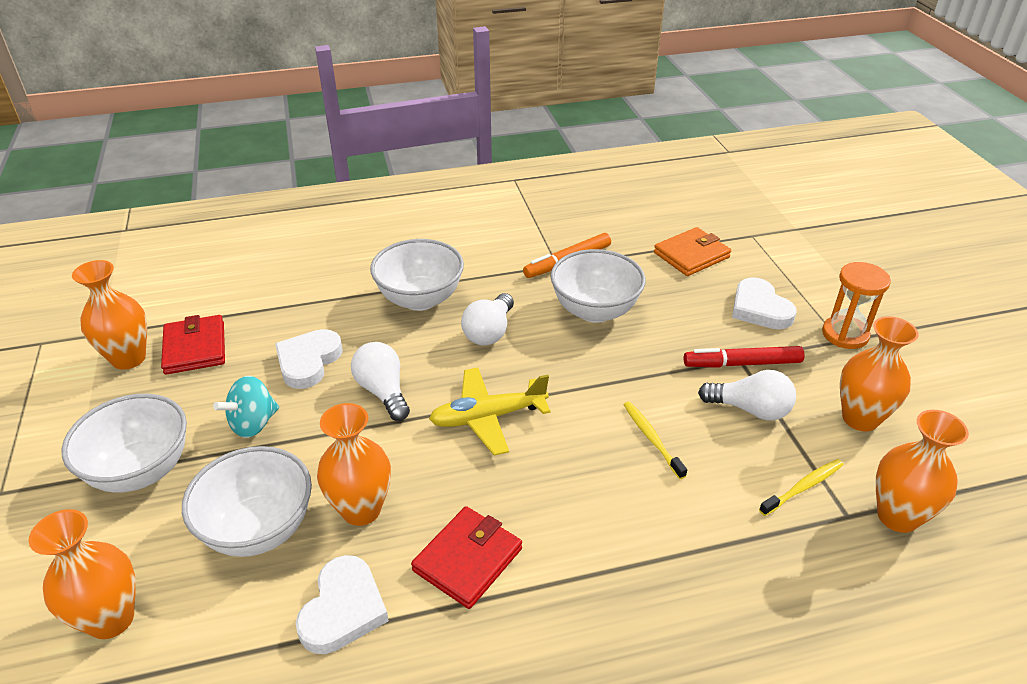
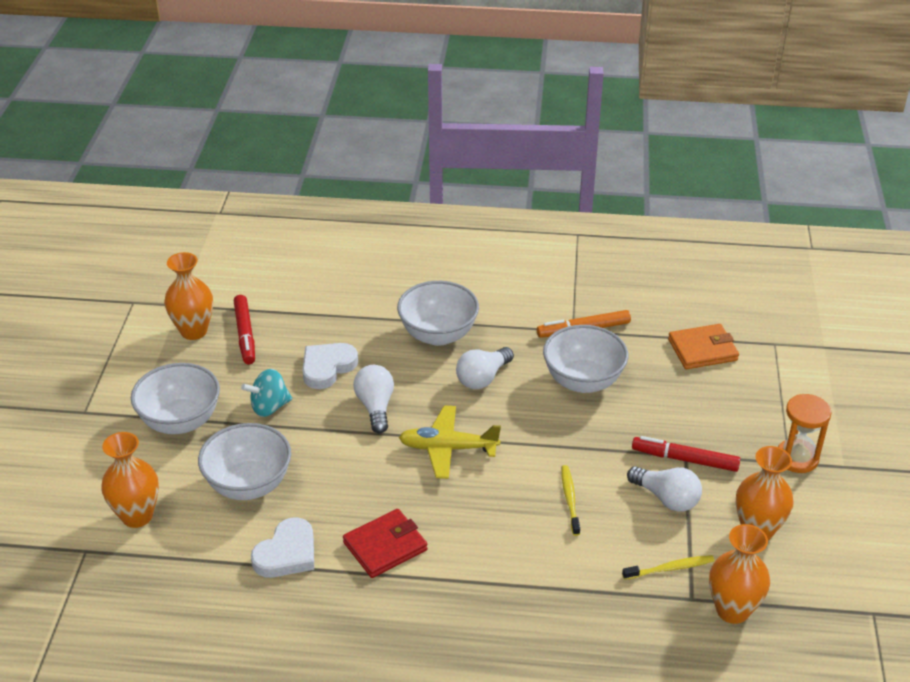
camera: 20 degrees right, 0 degrees up
red wallet [161,315,225,375] -> red marker [234,295,255,364]
orange vase [317,403,391,526] -> none
white heart [732,277,797,330] -> none

